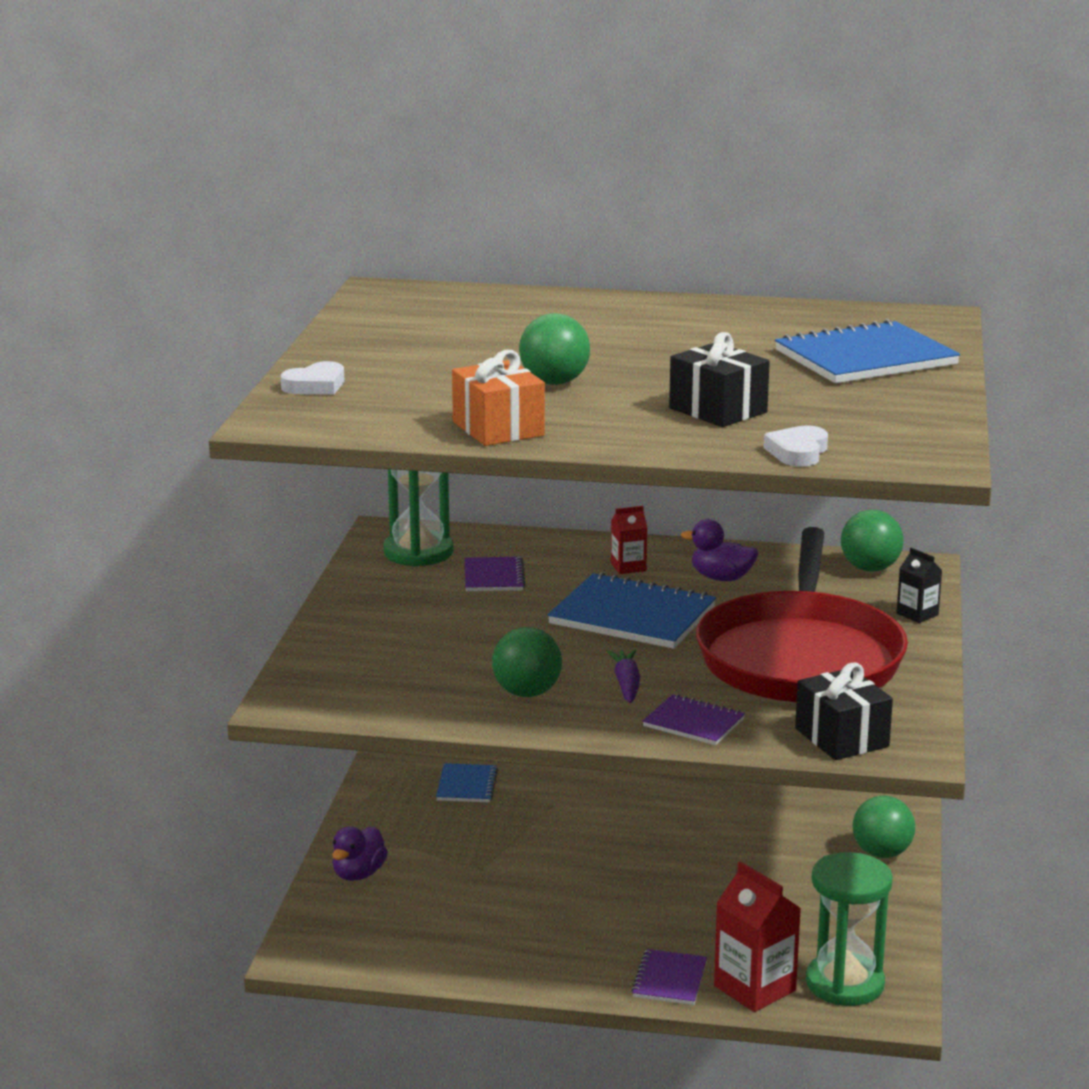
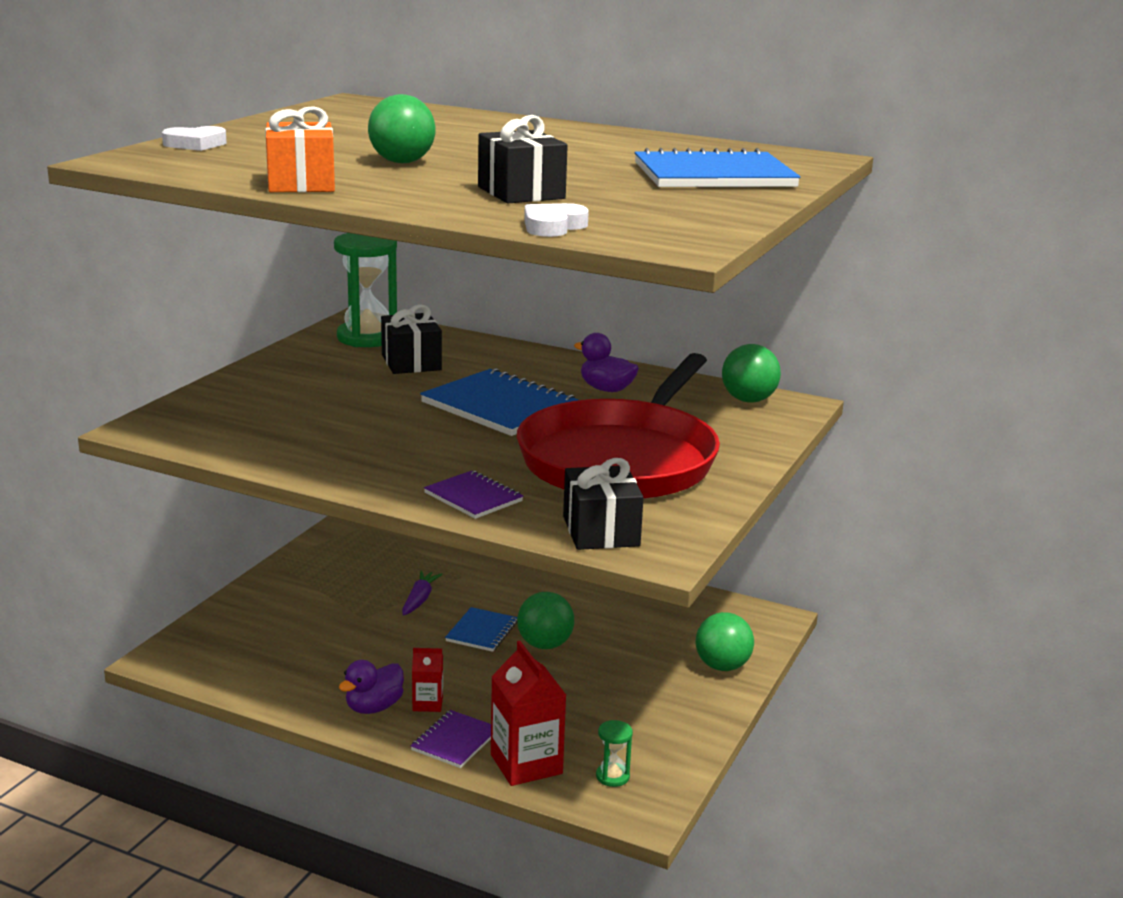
camera: 15 degrees right, 0 degrees up
purple duck [332,826,388,881] -> purple duck moved to [339,660,404,714]
blue notebook [436,763,498,802] -> blue notebook moved to [445,607,517,652]
purple notebook [465,557,525,591] -> black gift [381,304,442,374]
green ball [492,627,562,697] -> green ball moved to [517,592,574,649]
purple carrot [607,649,640,703] -> purple carrot moved to [402,571,443,615]
red carton [611,506,647,574] -> red carton moved to [412,648,443,712]
green hourglass [806,852,893,1006] -> green hourglass [596,720,633,787], size x0.45
black carton [897,548,942,623] -> none

